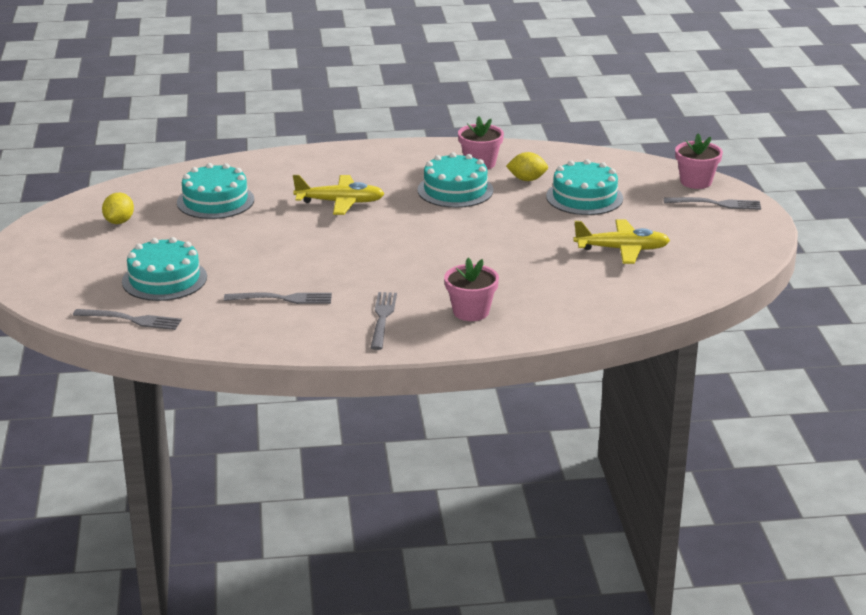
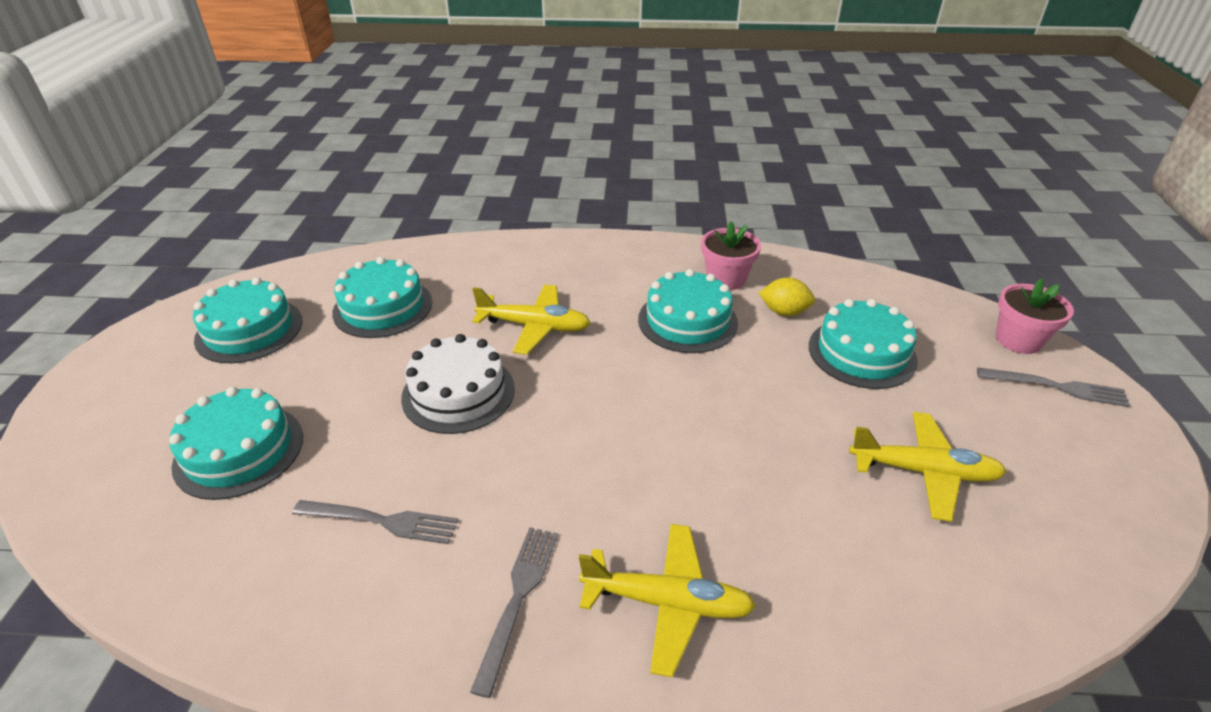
camera: 10 degrees right, 10 degrees up
grey fork [73,309,182,330] -> none
yellow lemon [102,193,134,224] -> turquoise cake [193,277,303,363]
pink flower pot [444,258,499,321] -> yellow plane [579,524,756,677]
none -> white cake [401,334,515,434]

